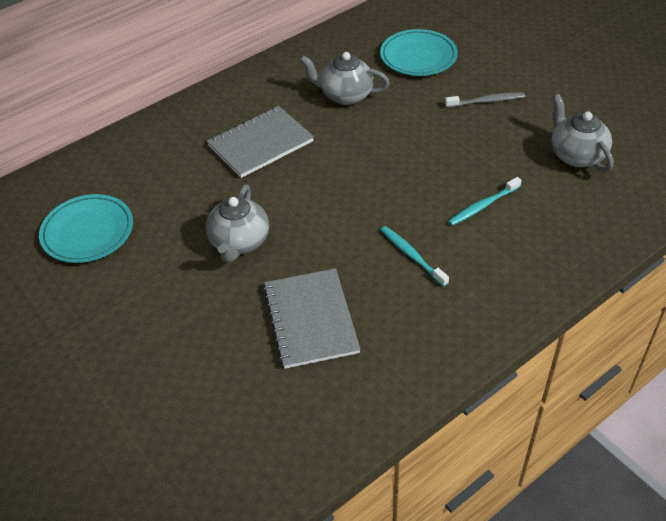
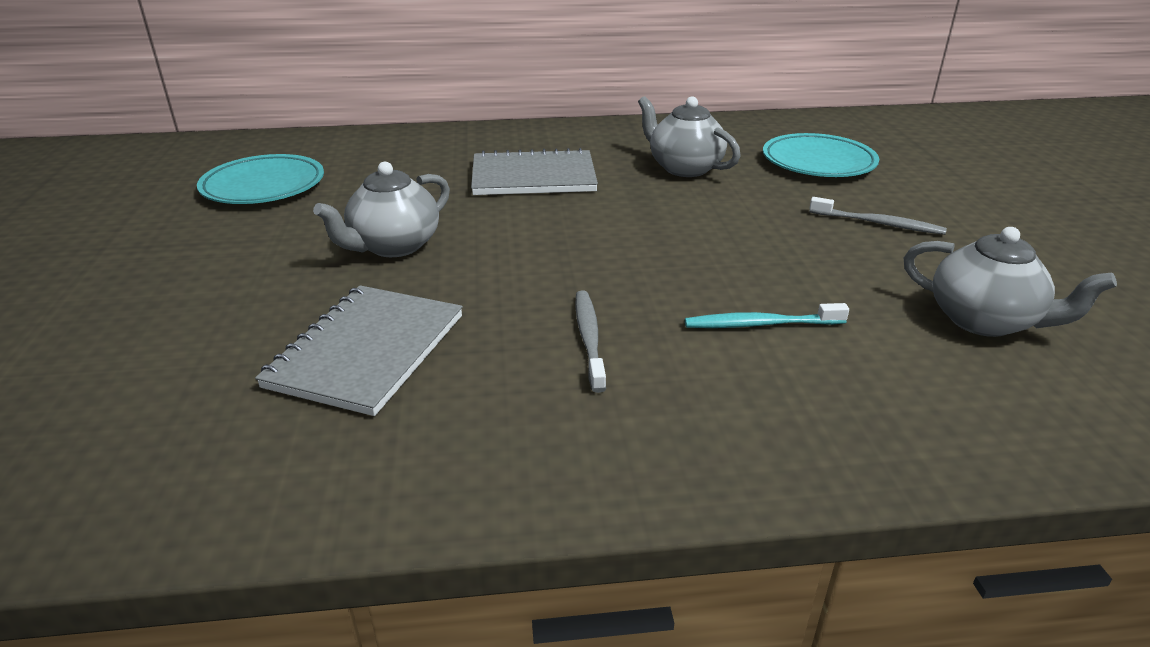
camera: 30 degrees right, 15 degrees down
turquoise toothbrush [380,226,449,287] -> grey toothbrush [575,291,606,393]
grey teapot [551,94,614,172] -> grey teapot turned 120 degrees clockwise [904,227,1117,337]

